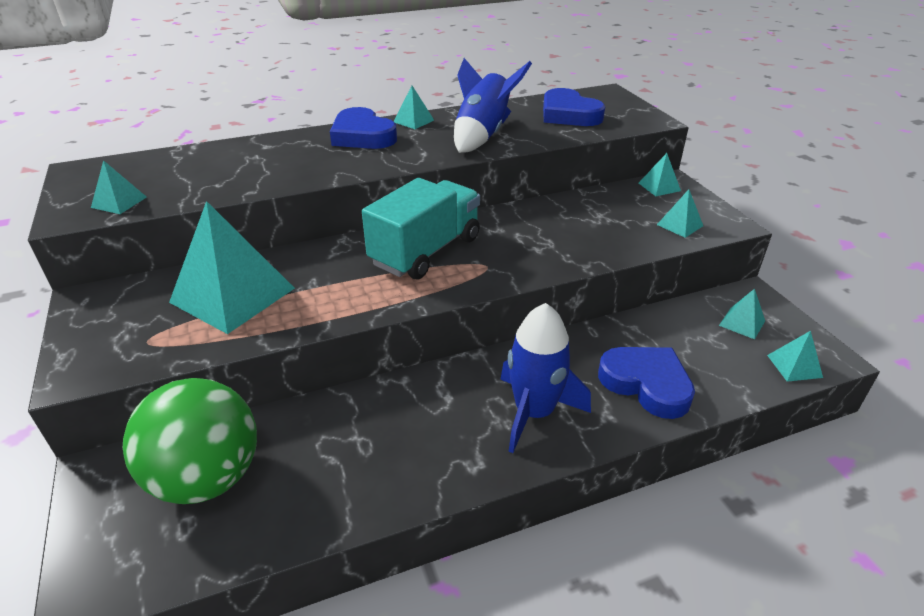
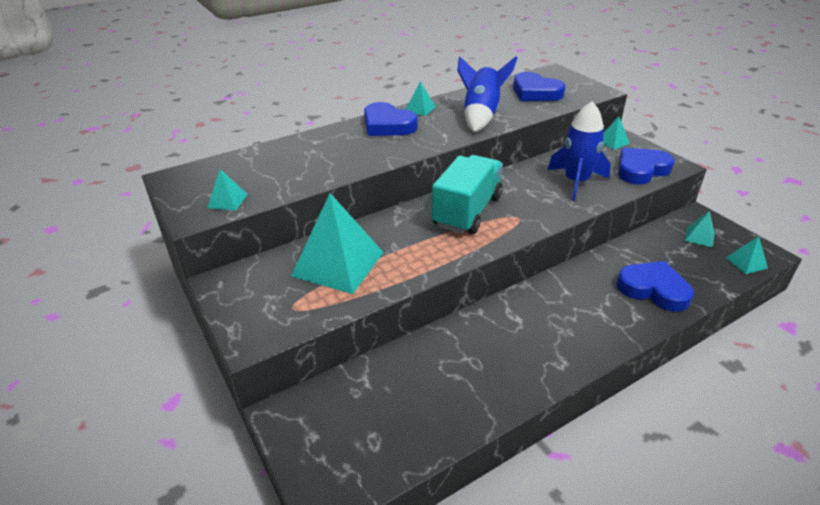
camera: 10 degrees left, 0 degrees up
green ball [123,378,257,504] -> none
blue rocket [500,303,591,453] -> blue rocket moved to [547,101,611,201]
turquoise pyramid [657,189,703,238] -> blue heart [618,148,675,185]

